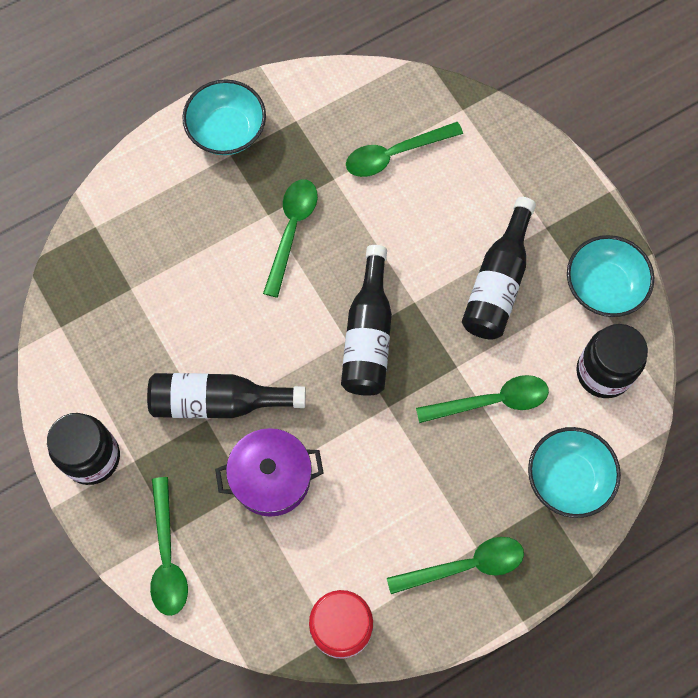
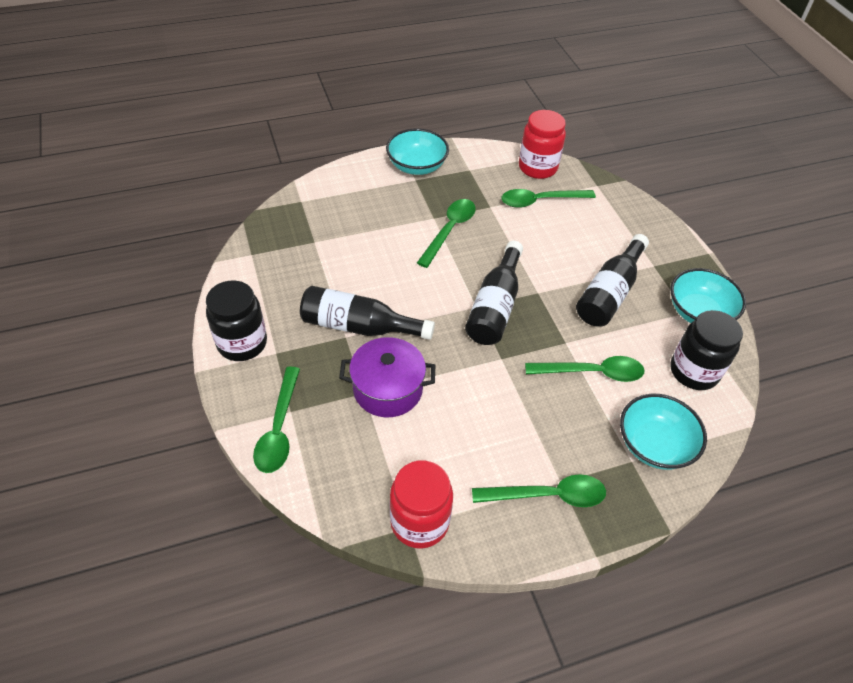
camera: 10 degrees right, 20 degrees down
none -> red jar [519,110,566,179]

